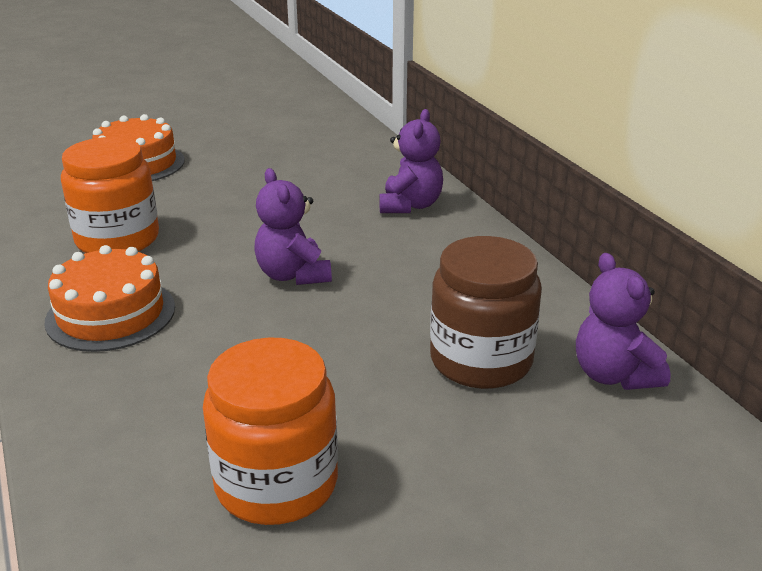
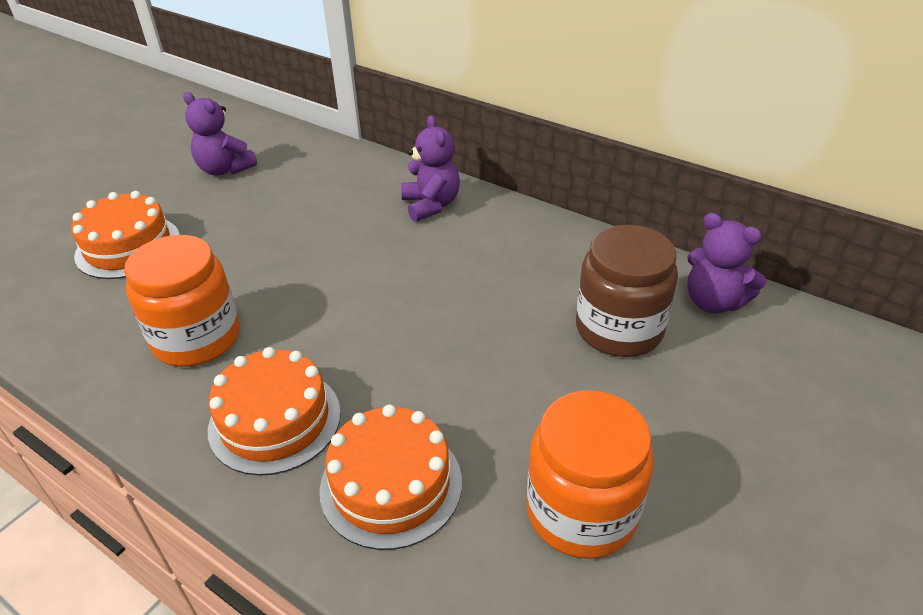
camera: 30 degrees left, 10 degrees up
purple teddy bear [254,168,332,285] -> purple teddy bear moved to [183,92,257,176]
none -> orange cake [319,404,462,550]

